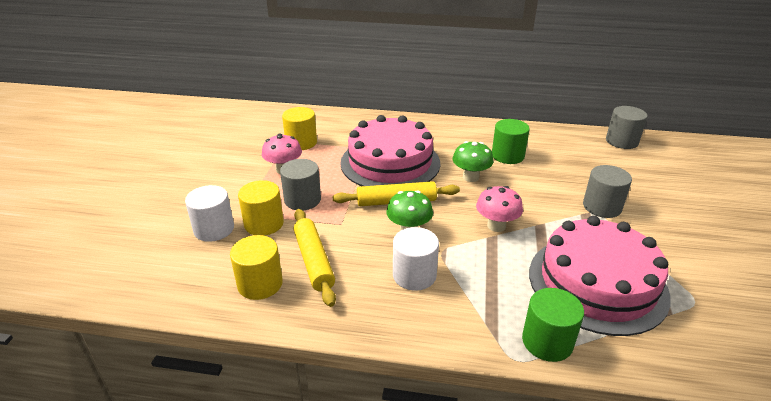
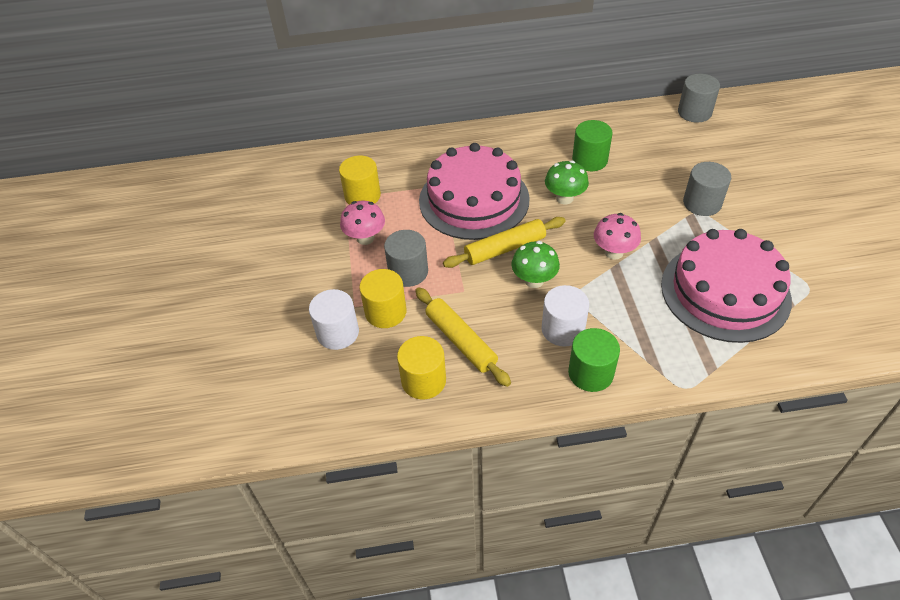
camera: 15 degrees left, 15 degrees up
green cylinder [522,288,584,362] -> green cylinder moved to [568,328,620,392]

